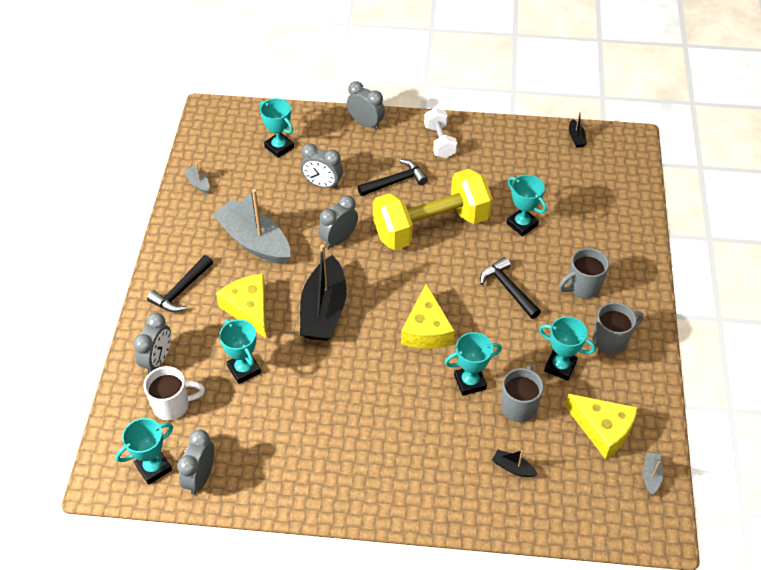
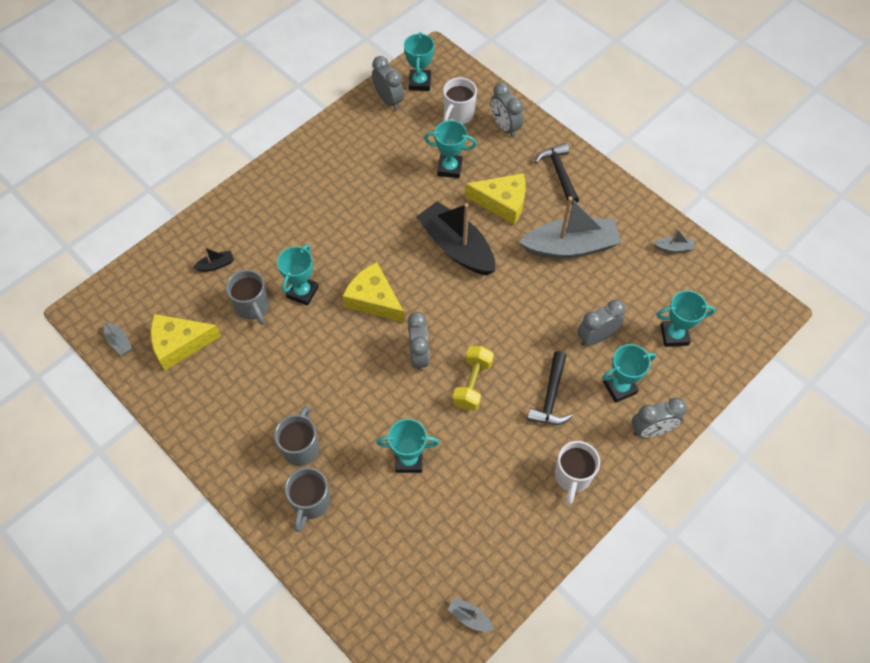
camera: 130 degrees right, 10 degrees up
grey clock [318,195,358,249] -> grey clock moved to [408,312,429,372]
yellow dumbbell [373,169,493,250] -> yellow dumbbell [453,346,494,410], size x0.49
white dumbbell [424,108,457,158] -> white mug [555,441,600,505]
black hammer [480,257,541,319] -> none
turquoise trophy [539,317,596,381] -> turquoise trophy moved to [602,344,656,403]
black boat [569,112,587,148] -> grey boat [448,597,494,632]
grey mug [593,302,644,354] -> grey mug moved to [285,467,330,532]

